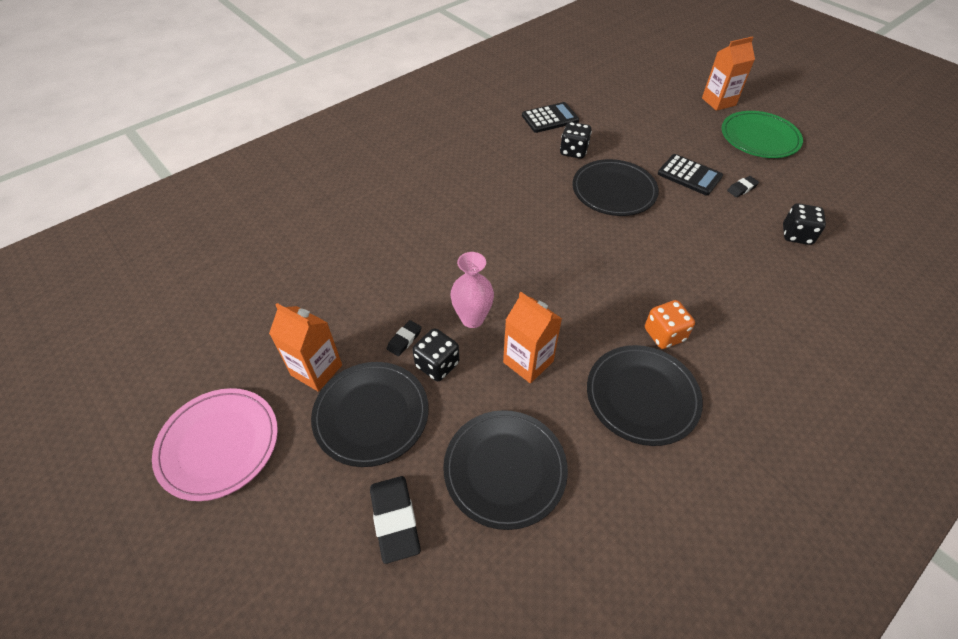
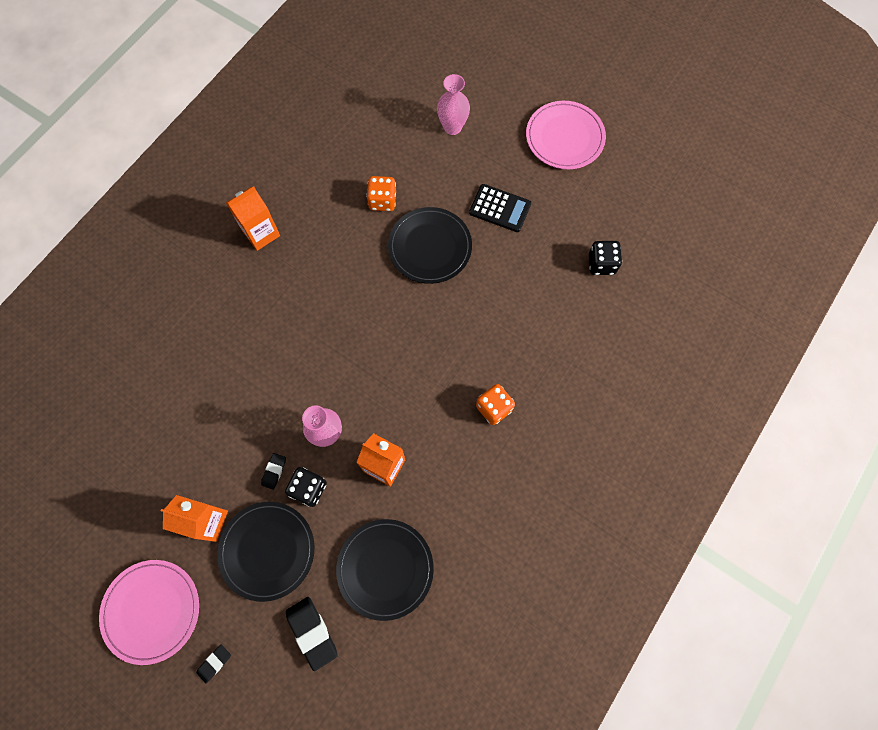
camera: 15 degrees left, 20 degrees up
black calculator [522,102,579,133] -> none
black dice [560,122,592,159] -> orange dice [366,176,396,211]
black plate [587,345,703,446] -> none
orange carton [702,36,755,111] -> orange carton moved to [226,186,280,251]
green plate [721,111,803,158] -> pink plate [526,101,606,169]
black eraser [727,176,759,197] -> black eraser moved to [196,645,231,683]
none -> pink vase [437,74,470,135]

